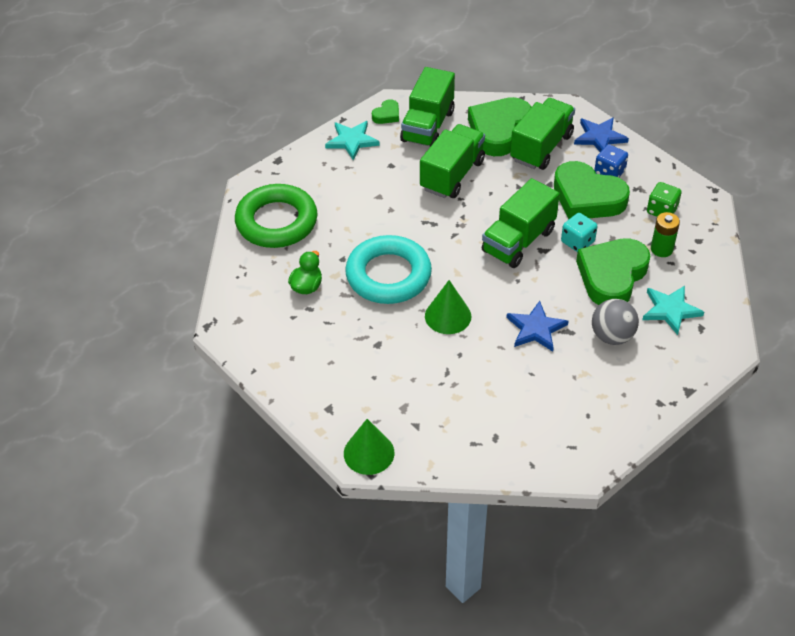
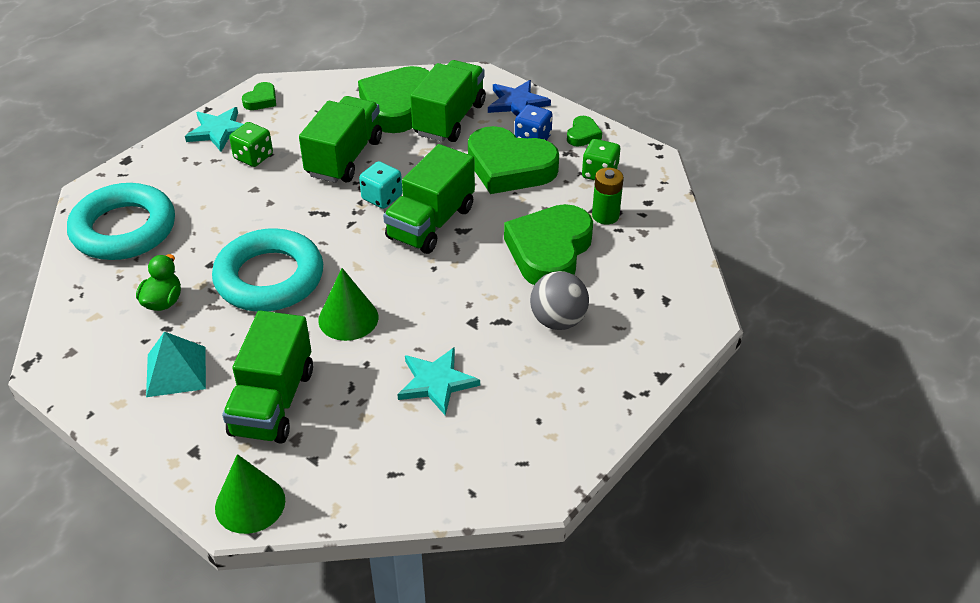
camera: 10 degrees left, 5 degrees down
green ring [235,184,318,248] -> turquoise ring [67,183,175,260]
green truck [400,67,455,147] -> green truck moved to [222,311,313,444]
blue star [506,301,569,352] -> none
turquoise dice [561,213,597,252] -> turquoise dice moved to [359,161,402,209]
turquoise star [642,286,704,335] -> turquoise star moved to [397,347,480,416]
none -> turquoise pyramid [146,331,206,397]
none -> green dice [229,122,273,167]
none -> green heart [567,116,602,146]

